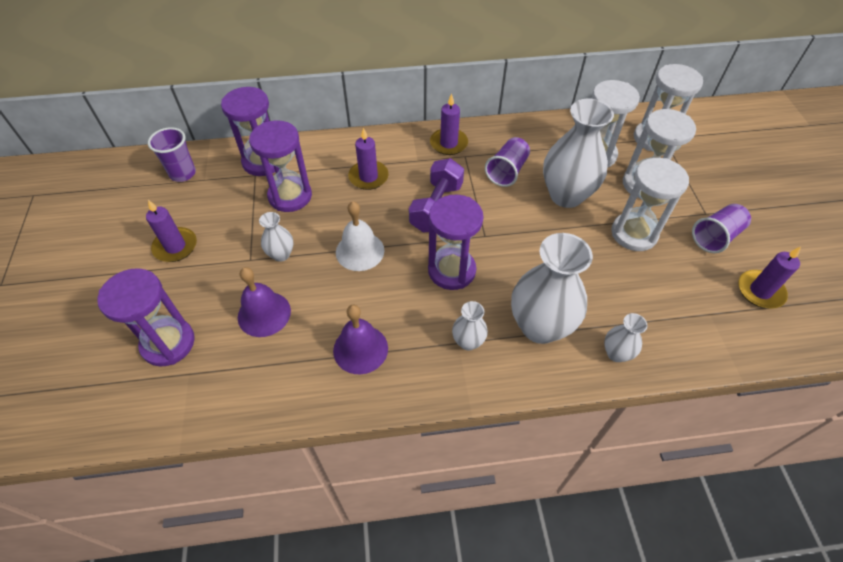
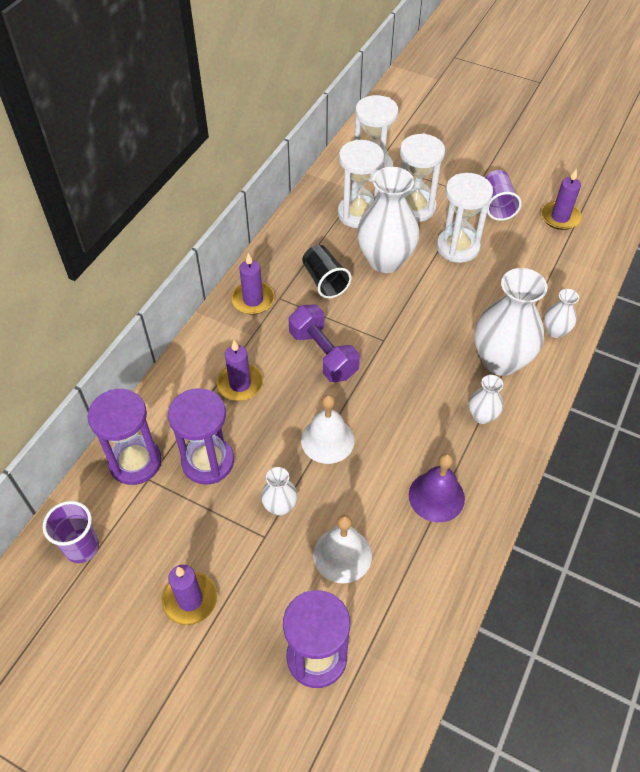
camera: 55 degrees left, 0 degrees up
purple bell [238,267,291,337] -> white bell [313,515,372,583]
purple hourglass [428,195,484,290] -> none
purple cup [485,137,530,187] -> black cup [302,245,352,298]

